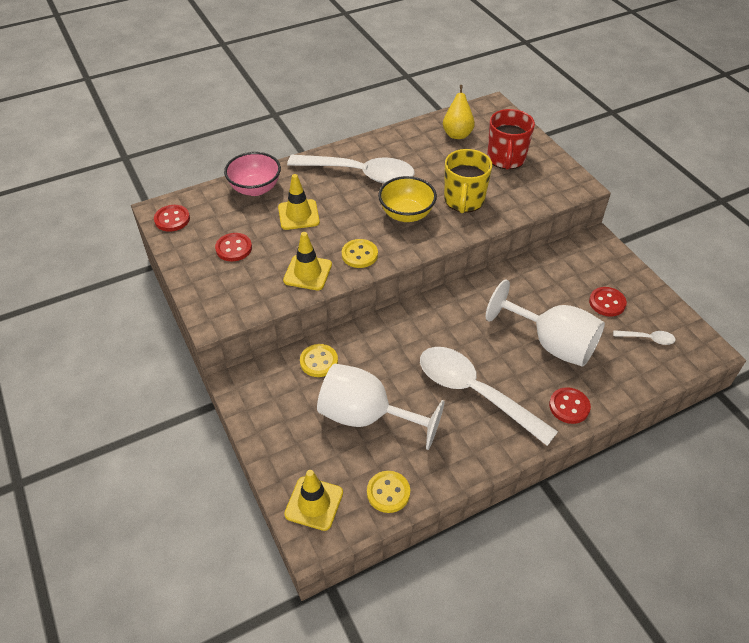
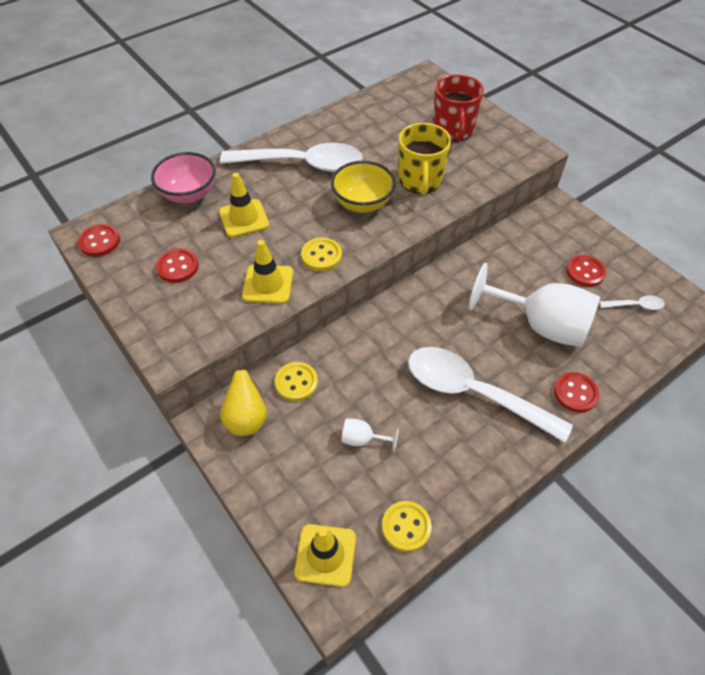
camera: 10 degrees left, 5 degrees up
white goblet [317,364,445,450] -> white goblet [341,418,399,452], size x0.42
yellow pear [443,85,475,139] -> yellow pear moved to [220,357,267,436]

